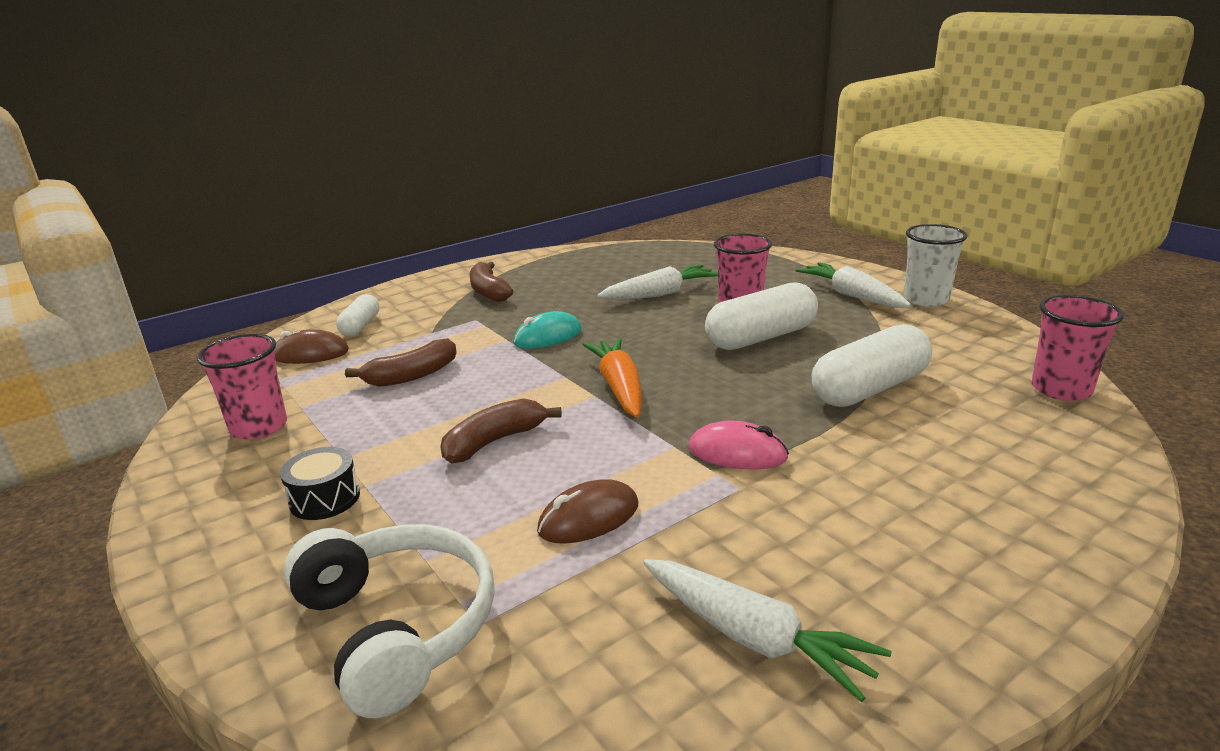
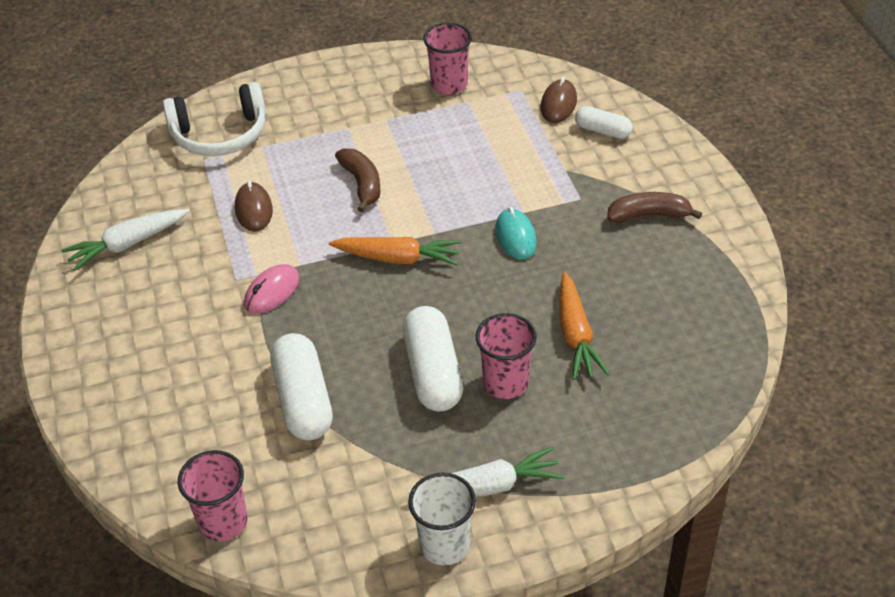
camera: 110 degrees right, 20 degrees up
black drum [280,447,360,520] -> none
brown banana [345,338,457,387] -> none
white carrot [597,265,718,300] -> orange carrot [559,272,610,380]

